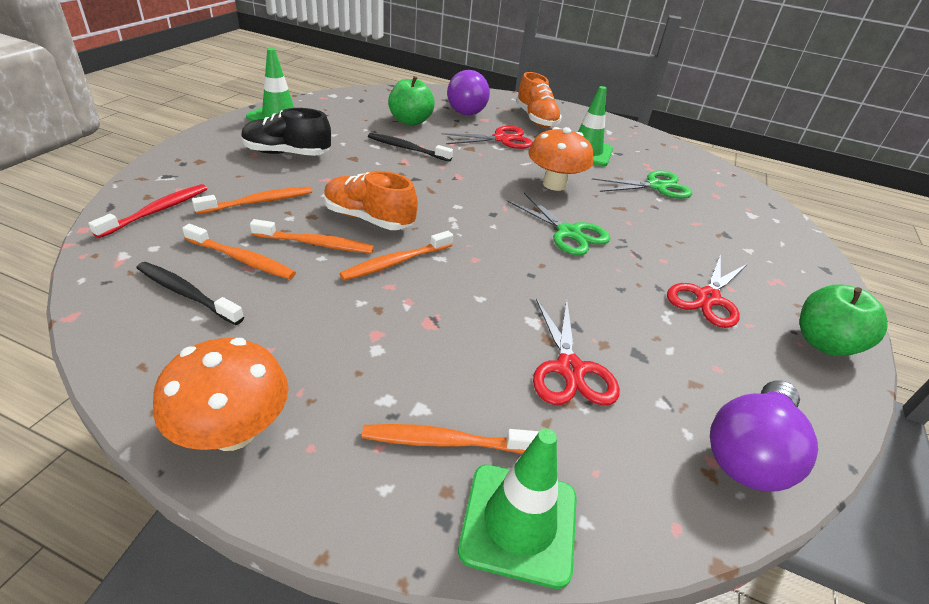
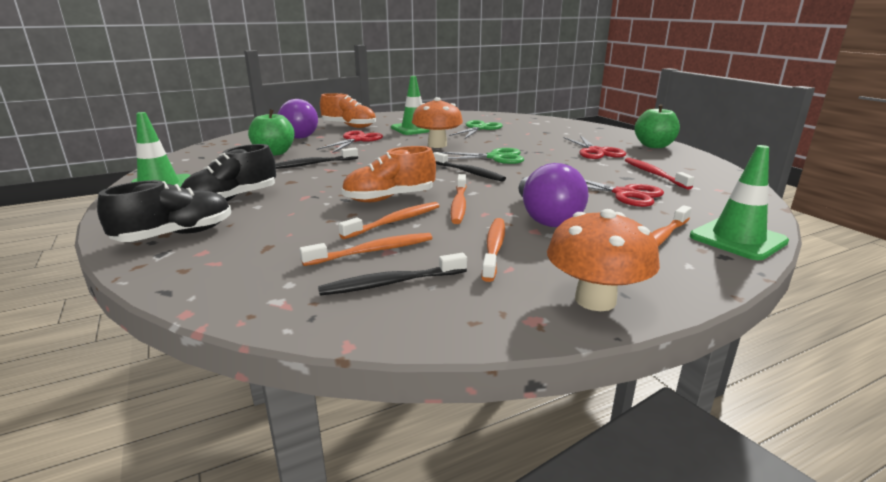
camera: 45 degrees left, 15 degrees down
red toothbrush [88,184,207,238] -> red toothbrush moved to [625,158,695,190]
orange toothbrush [192,187,312,214] -> orange toothbrush moved to [482,218,505,282]
purple light bulb [710,380,818,492] -> purple light bulb moved to [518,163,588,227]
none -> black shoe [97,180,231,242]
none -> black toothbrush [433,152,506,182]

